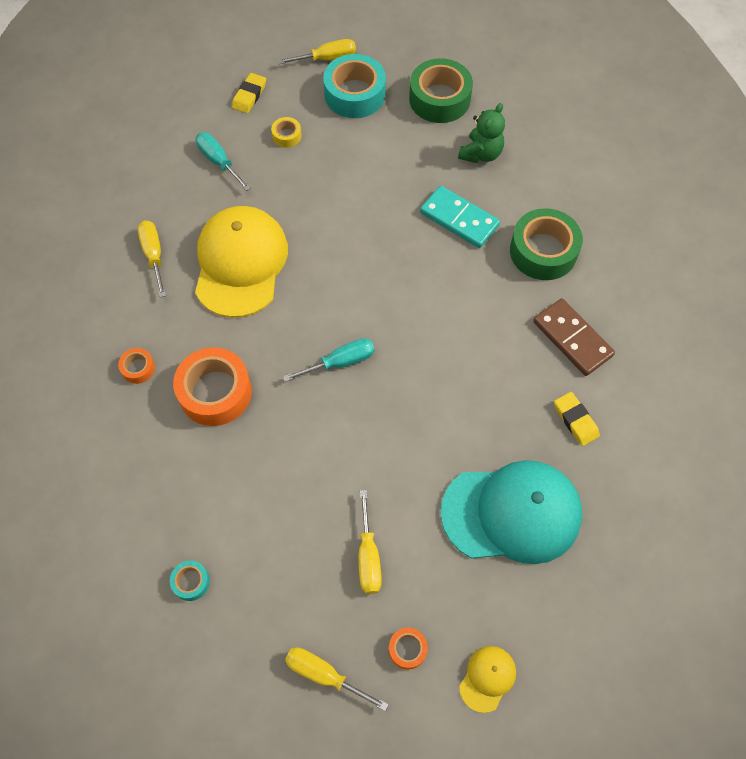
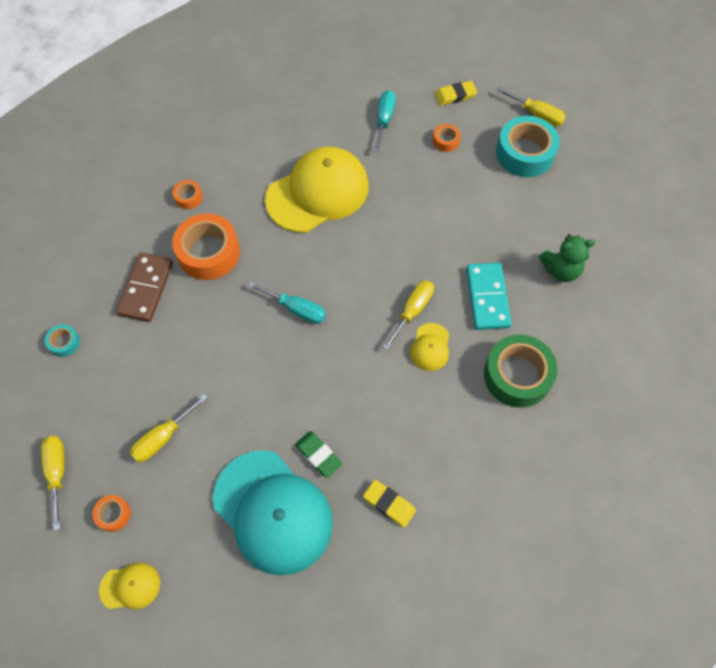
camera: 50 degrees right, 0 degrees up
yellow screwdriver [137,221,166,298] -> yellow screwdriver moved to [382,280,434,350]
yellow tape [271,117,301,148] -> orange tape [433,124,461,152]
green tape [409,58,473,123] -> none
brown domino [533,298,615,376] -> brown domino moved to [116,253,173,322]
yellow eraser [554,392,600,446] -> yellow eraser turned 75 degrees counterclockwise [363,479,416,528]
none -> green eraser [295,431,342,478]
none -> yellow cap [410,323,449,371]

